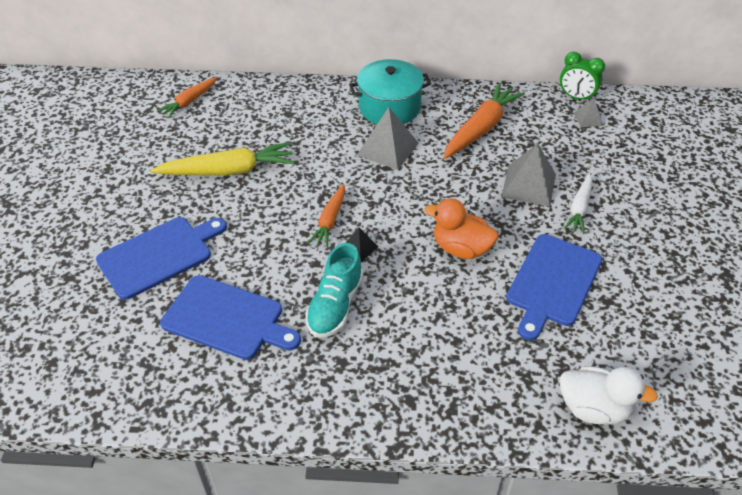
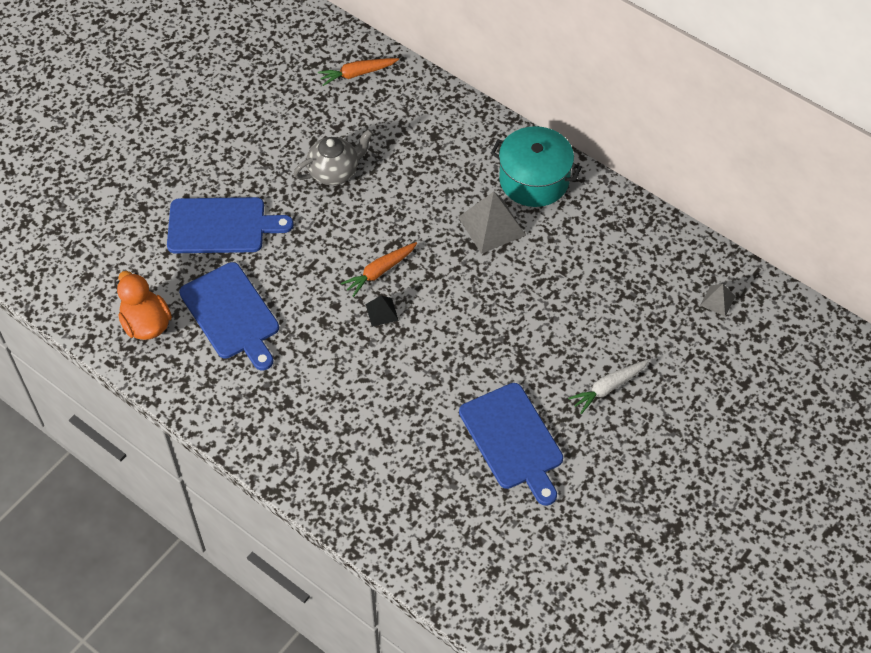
camera: 35 degrees right, 10 degrees up
yellow carrot [151,142,295,176] -> grey teapot [293,129,373,185]
turquoise shoe [305,243,363,338] -> none
orange duck [424,198,498,259] -> orange duck moved to [117,271,172,340]
orange carrot [443,83,525,159] -> none
grey pyramid [501,143,556,206] -> none
blue cutting board [506,234,602,340] -> blue cutting board turned 90 degrees counterclockwise [459,383,563,506]
green clock [560,52,605,101] -> none
white duck [560,366,658,425] -> none

